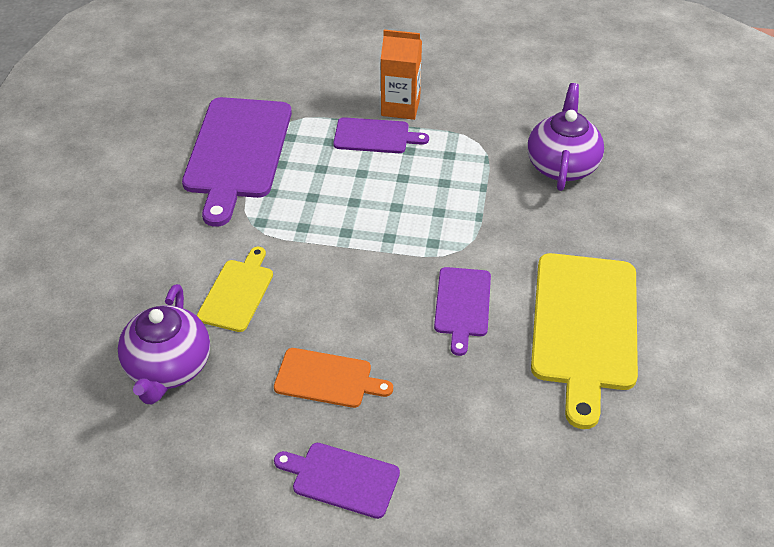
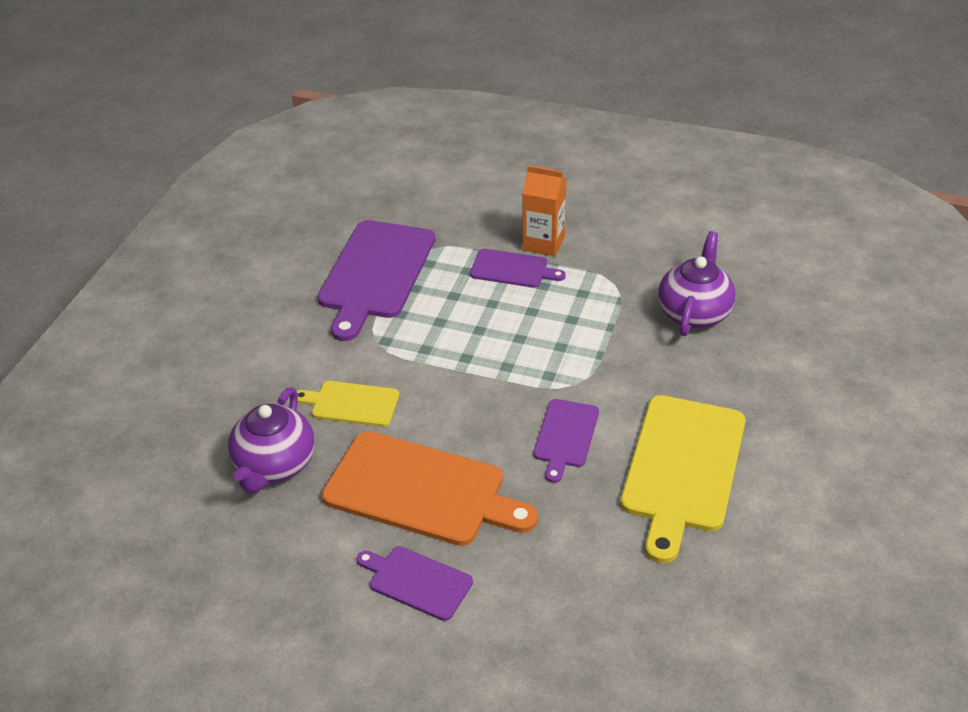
camera: 10 degrees right, 5 degrees down
yellow cutting board [197,247,273,332] -> yellow cutting board turned 105 degrees counterclockwise [297,381,399,427]
orange cutting board [274,348,393,408] -> orange cutting board [322,431,538,546], size x1.89

